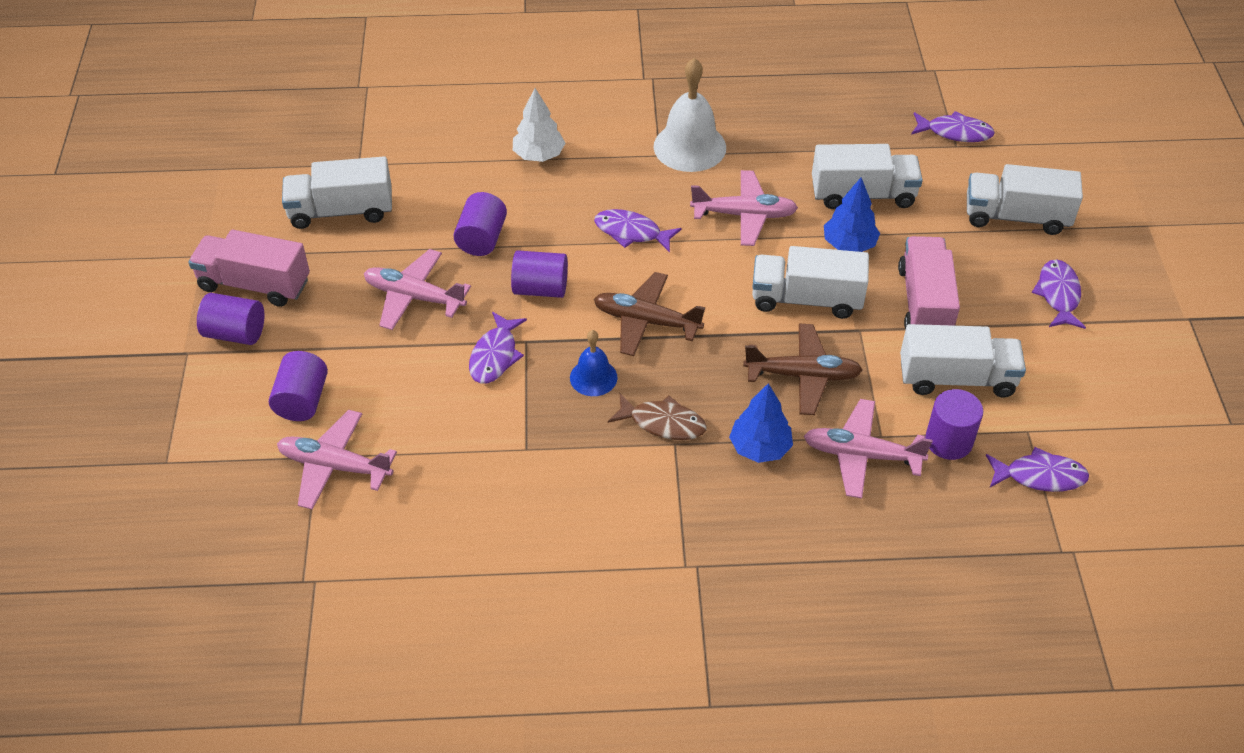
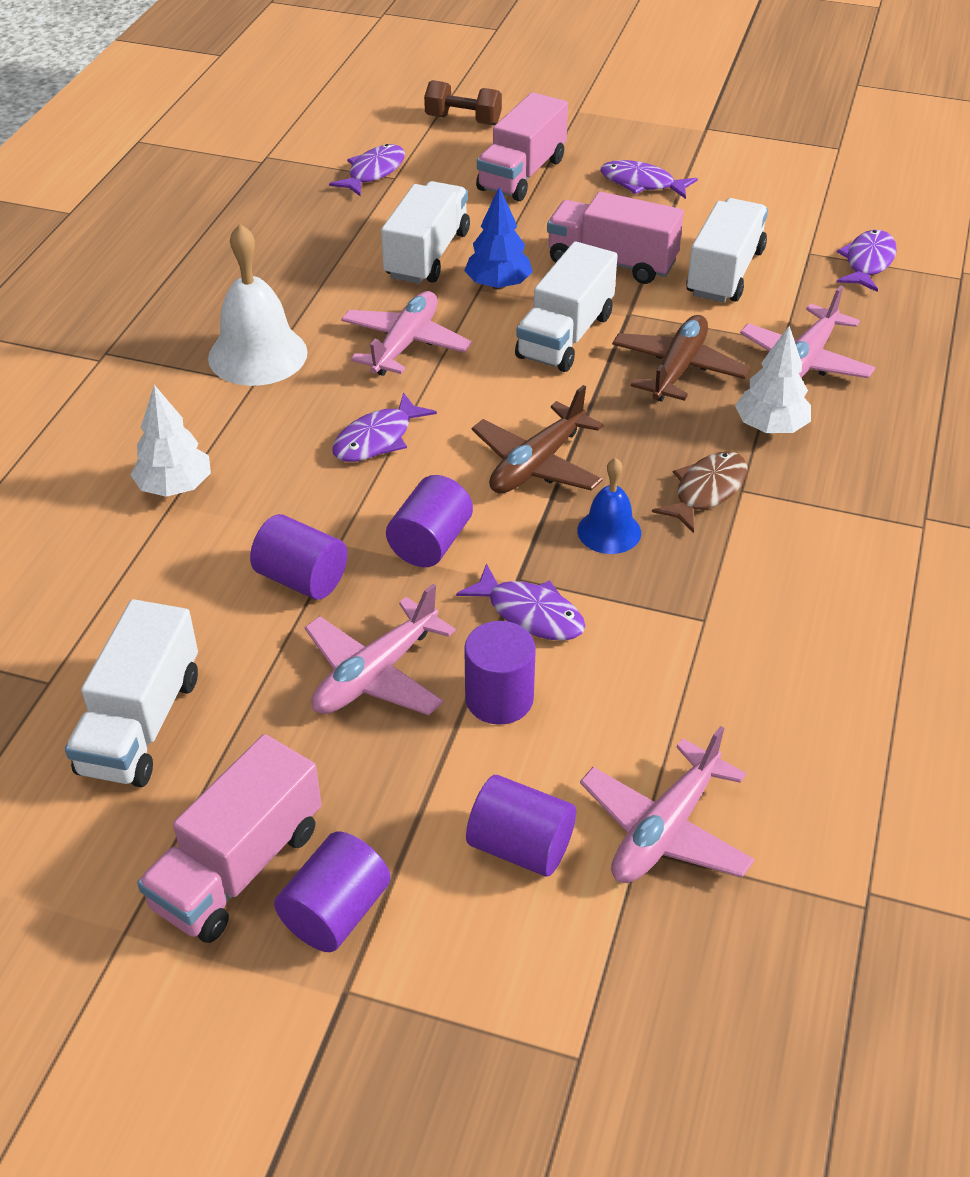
camera: 70 degrees left, 5 degrees down
blue tree [729,383,793,463] -> white tree [735,326,811,433]
purple cylinder [925,389,983,460] -> purple cylinder moved to [464,621,536,725]
white truck [967,164,1083,235] -> pink truck [476,92,568,201]
none -> brown dumbbell [424,80,502,125]

